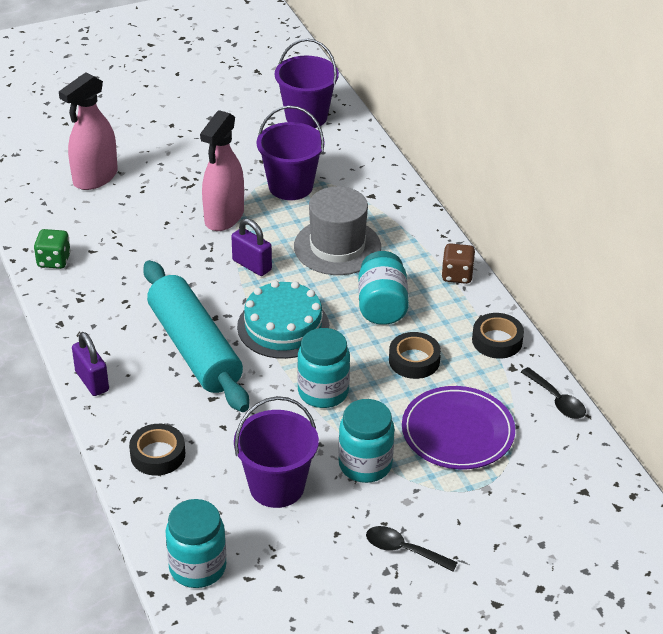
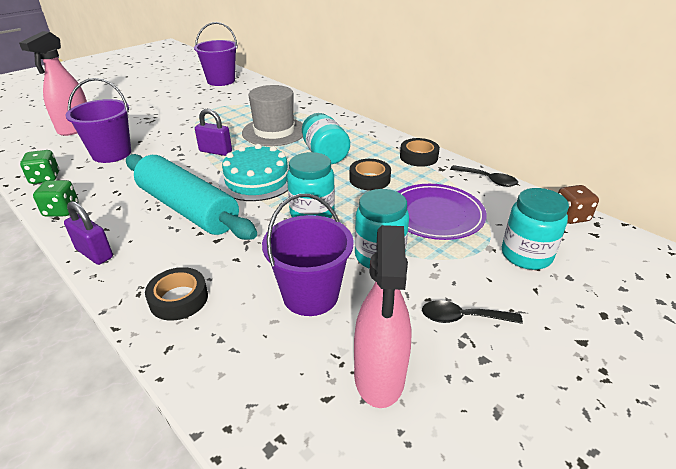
camera: 20 degrees left, 5 degrees down
turquoise jar [165,499,226,588] -> turquoise jar moved to [502,188,569,270]
pink spray bottle [200,110,244,231] -> pink spray bottle moved to [354,225,412,408]
purple bucket [257,106,325,200] -> purple bucket moved to [66,78,131,163]
brown dice [441,243,475,284] -> brown dice moved to [558,185,599,224]
none -> green dice [33,180,79,217]

